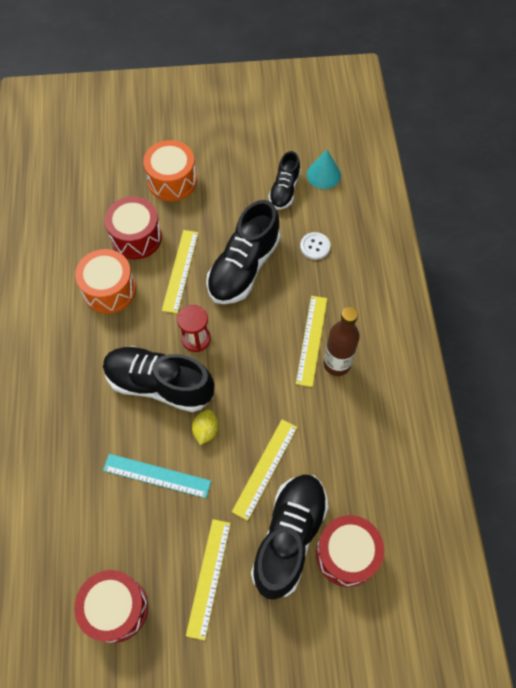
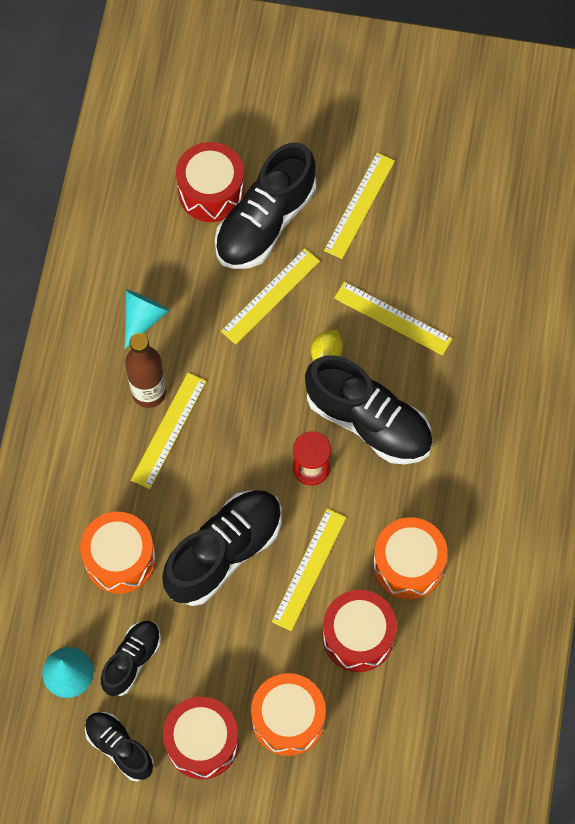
camera: 165 degrees left, 5 degrees up
red drum [74,570,148,643] -> red drum moved to [163,697,239,779]
turquoise ruler [103,454,211,498] -> yellow ruler [334,282,453,355]
white button [300,232,330,260] -> orange drum [80,512,156,594]
none -> black shoe [85,712,154,781]
none -> turquoise cone [125,290,170,349]

